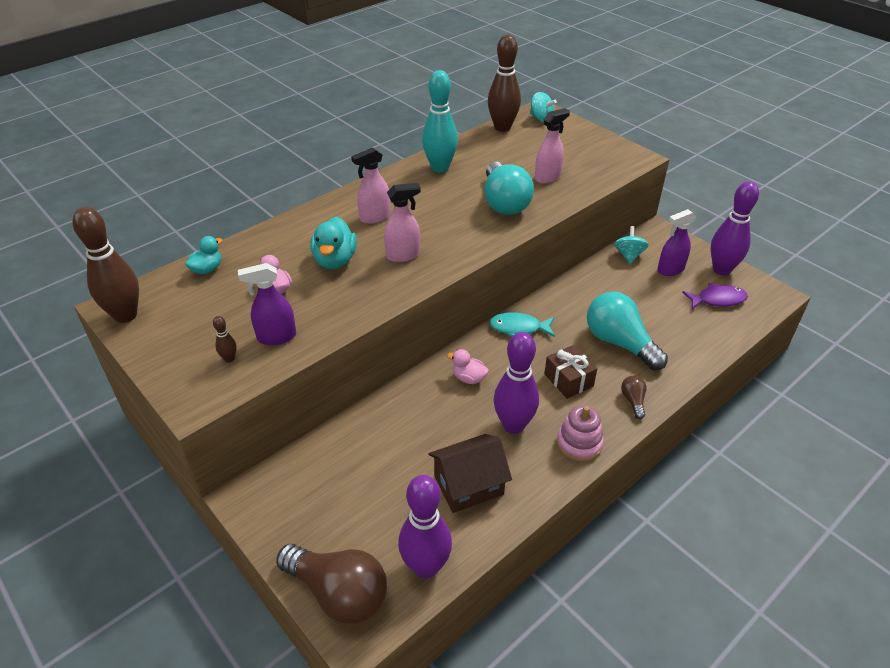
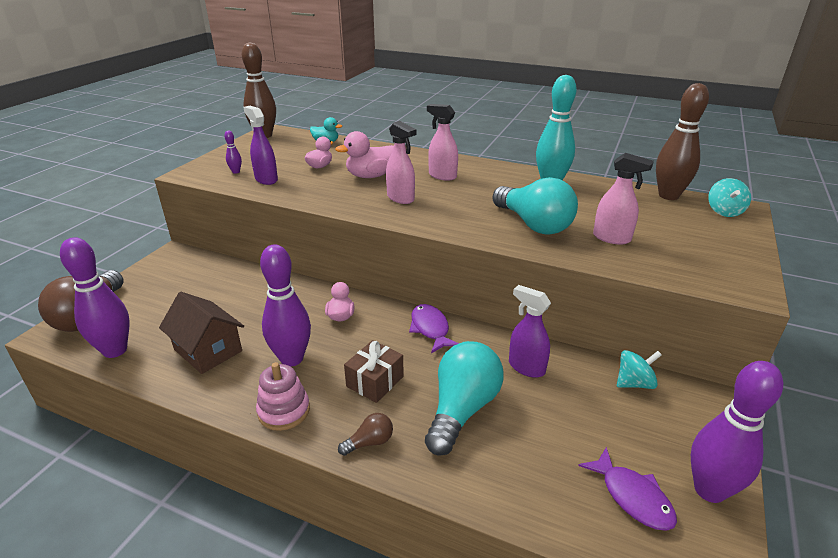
camera: 65 degrees right, 10 degrees down
brown bowling pin [213,316,237,362] -> purple bowling pin [224,130,242,174]
turquoise duck [310,217,357,269] -> pink duck [335,131,394,178]
turquoise light bulb [484,161,534,215] -> turquoise light bulb turned 90 degrees counterclockwise [492,177,578,235]
turquoise fish [490,312,555,337] -> purple fish [409,304,459,353]
purple spray bottle [657,209,696,276] -> purple spray bottle moved to [509,285,551,378]

